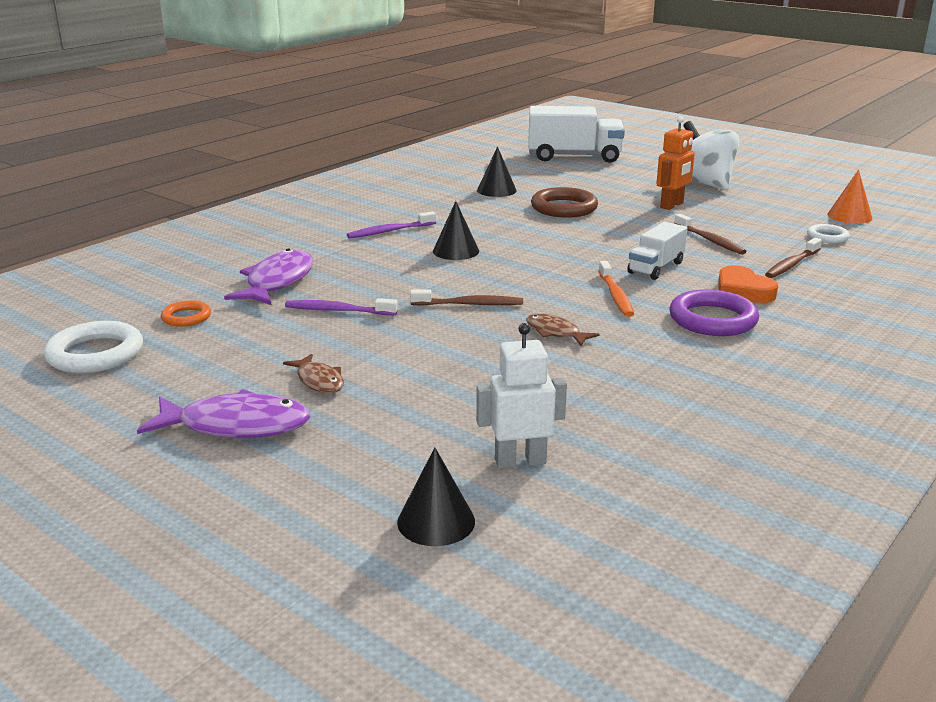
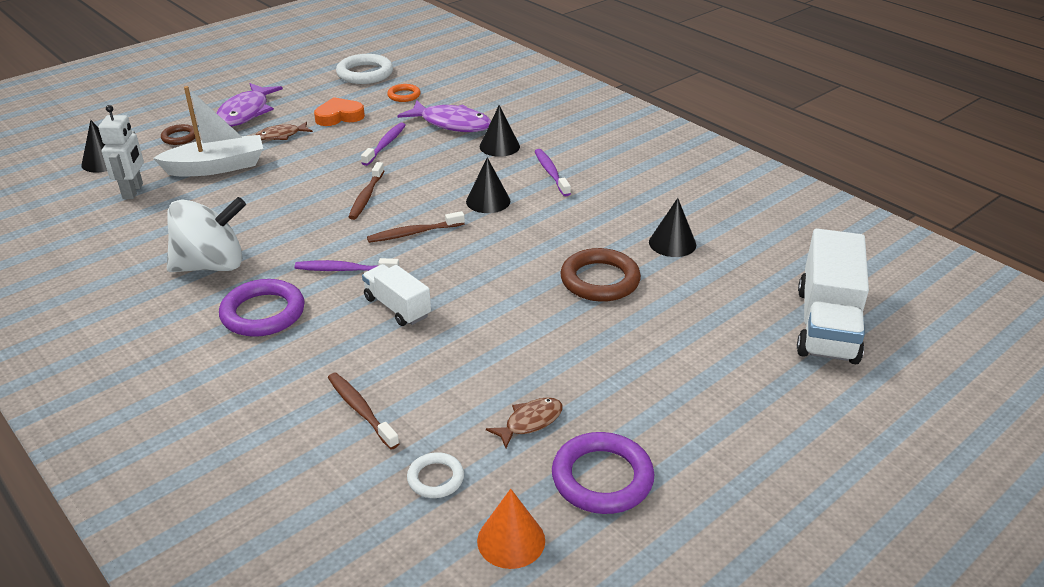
camera: 100 degrees right, 10 degrees up
brown fish [526,313,599,346] -> brown fish moved to [486,397,563,448]
orange toothbrush [598,261,634,317] -> purple toothbrush [295,258,400,271]
orange robot [656,116,695,210] -> none
brown toothbrush [674,214,747,255] -> brown toothbrush moved to [367,211,465,243]
white spinning top [683,121,739,190] -> white spinning top moved to [167,197,246,272]
orange heart [718,265,778,303] -> orange heart moved to [314,97,365,126]
none -> white boat [153,86,263,176]
none -> brown ring [161,124,195,145]
none -> black cone [480,105,520,157]
none -> purple ring [552,432,654,514]

